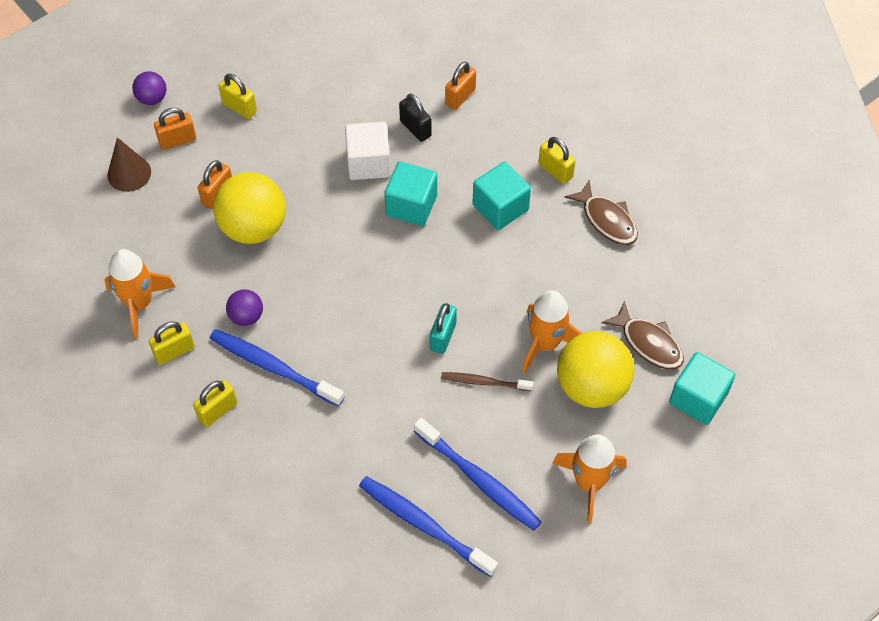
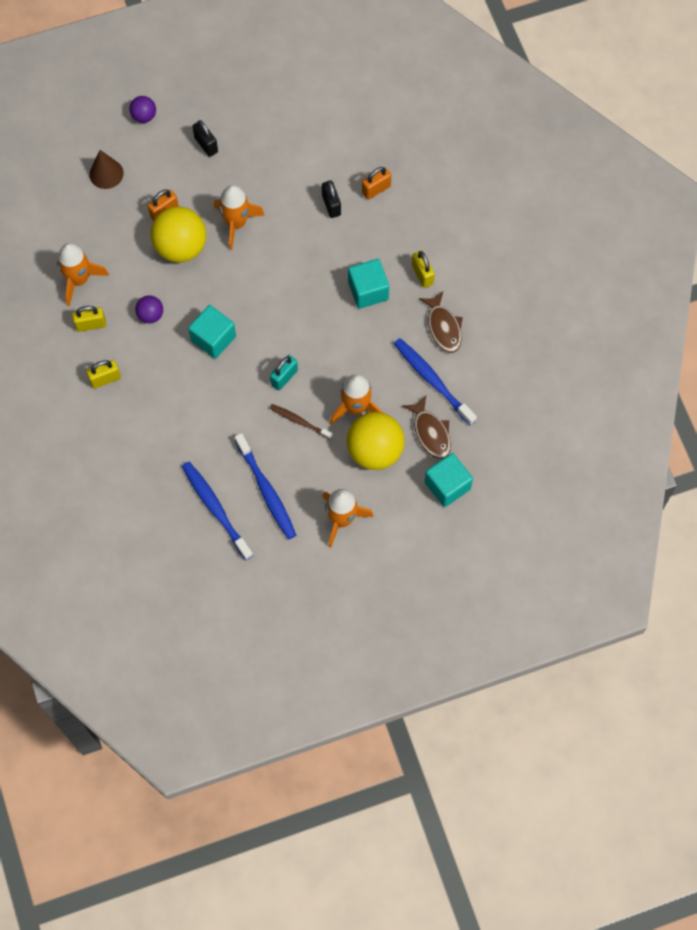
camera: 20 degrees right, 10 degrees up
orange padlock [154,108,196,150] -> none
blue toothbrush [210,329,344,406] -> blue toothbrush moved to [394,338,477,425]
yellow padlock [218,74,257,119] -> black padlock [192,120,218,157]
white cube [345,122,390,180] -> none
turquoise cube [384,161,437,226] -> turquoise cube moved to [188,305,236,359]
none -> orange rocket [214,185,265,250]

